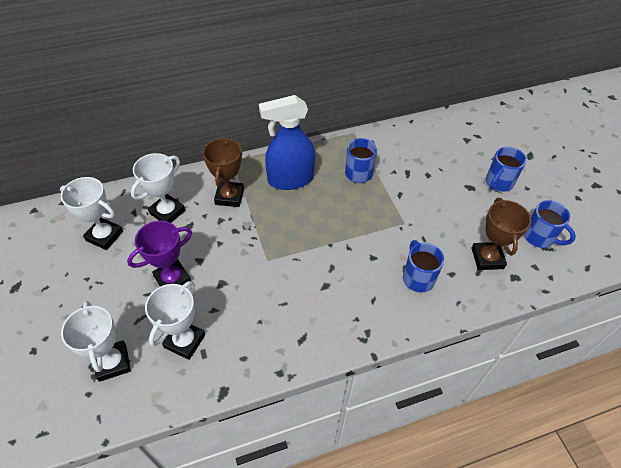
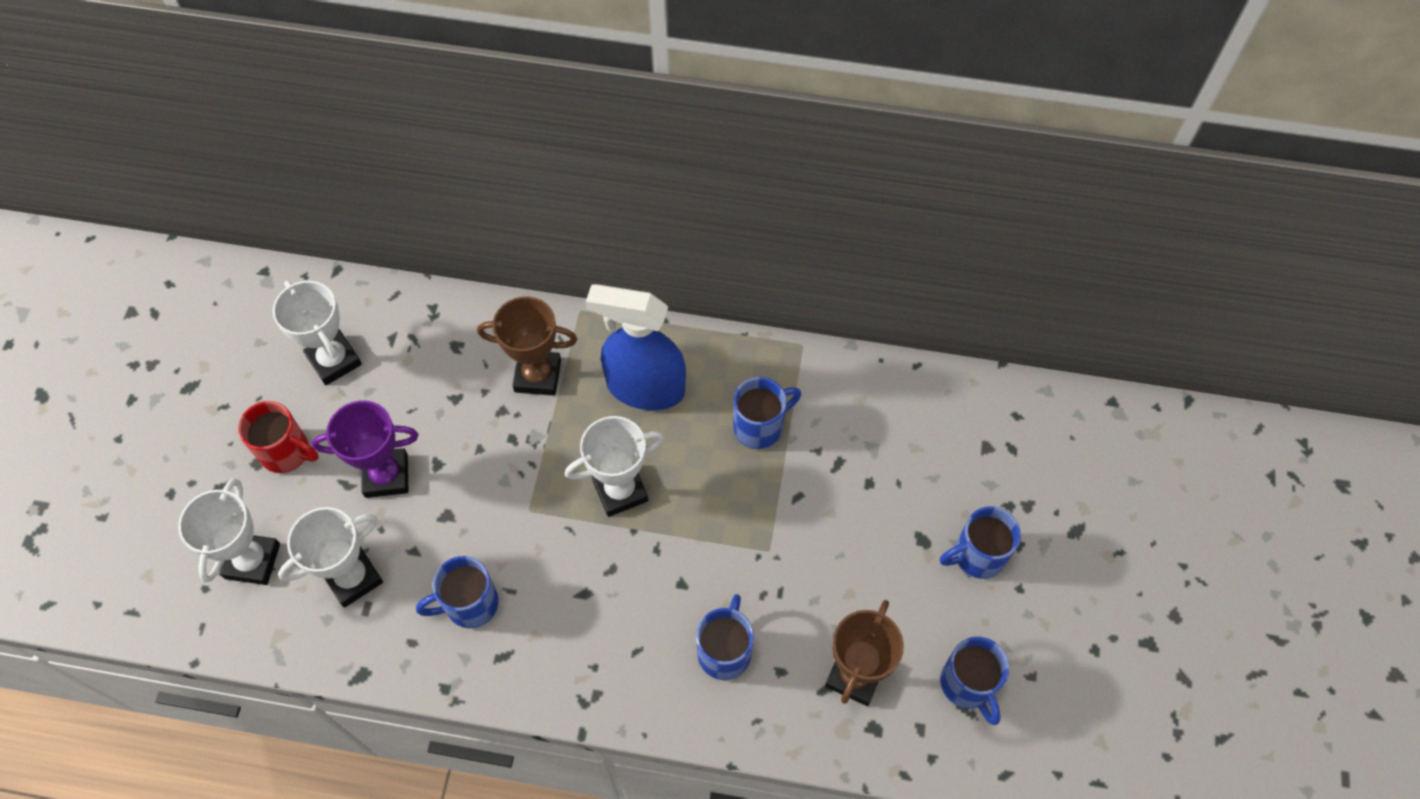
camera: 30 degrees right, 10 degrees up
white trophy [131,153,185,223] -> white trophy moved to [565,416,664,517]
brown trophy [203,137,244,207] -> brown trophy turned 60 degrees clockwise [477,297,577,396]
none -> red mug [238,401,319,473]
none -> blue mug [416,556,499,628]

